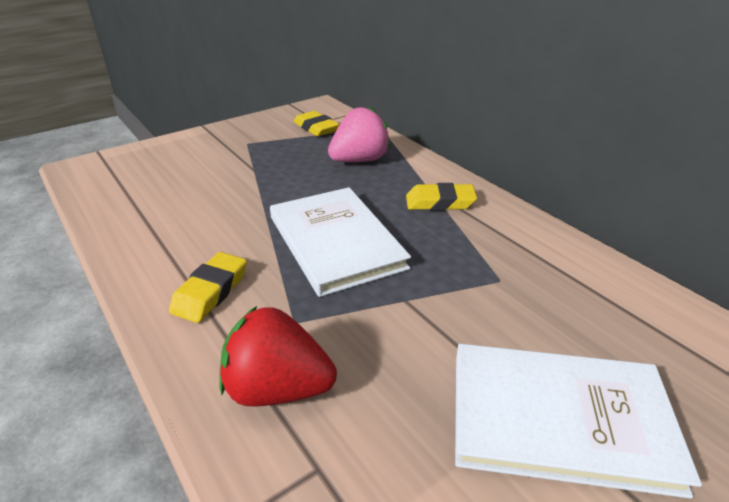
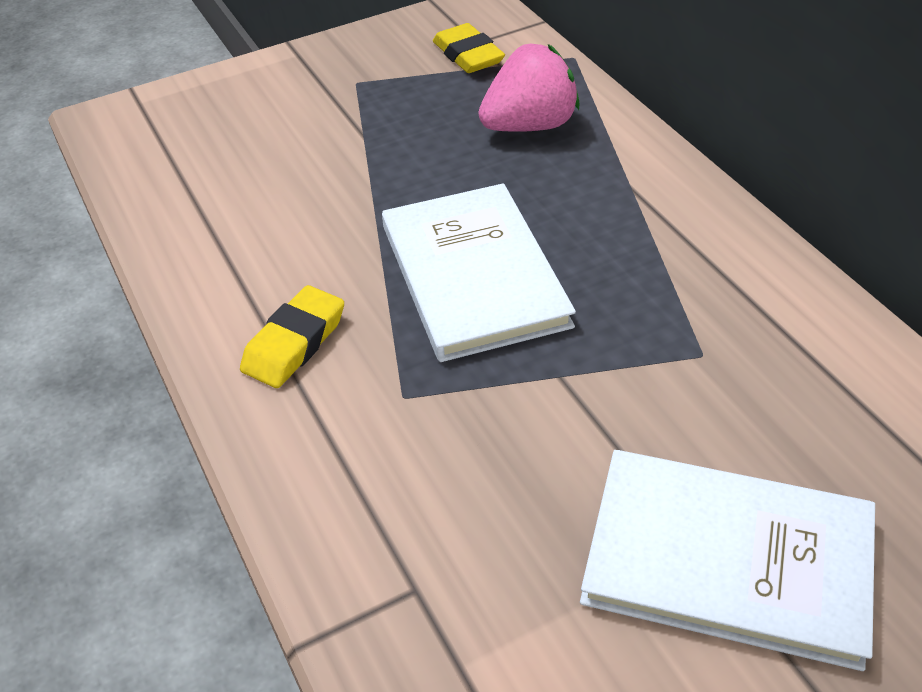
camera: 10 degrees right, 10 degrees up
red strawberry [219,305,337,407] -> none
yellow eraser [406,183,477,211] -> none

